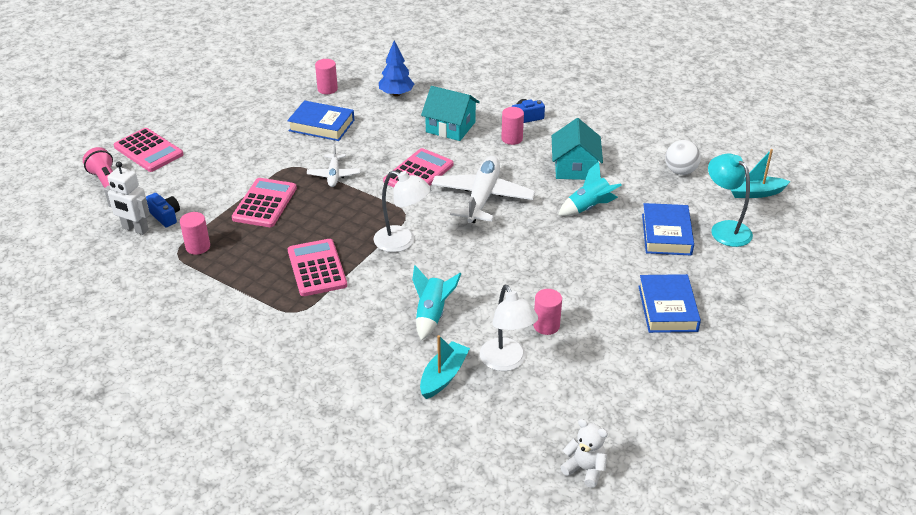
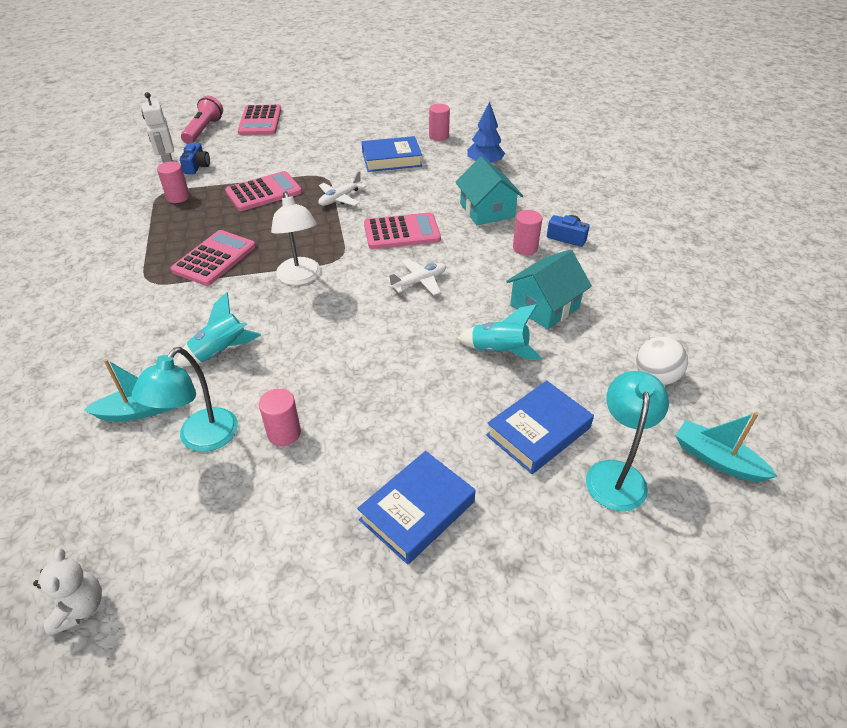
camera: 45 degrees right, 5 degrees up
blue book [287,100,354,141] -> blue book turned 75 degrees counterclockwise [362,136,422,172]
white plane [432,156,535,223] -> white plane [386,258,446,295], size x0.53
white lamp [480,285,538,371] -> turquoise lamp [132,347,238,452]

